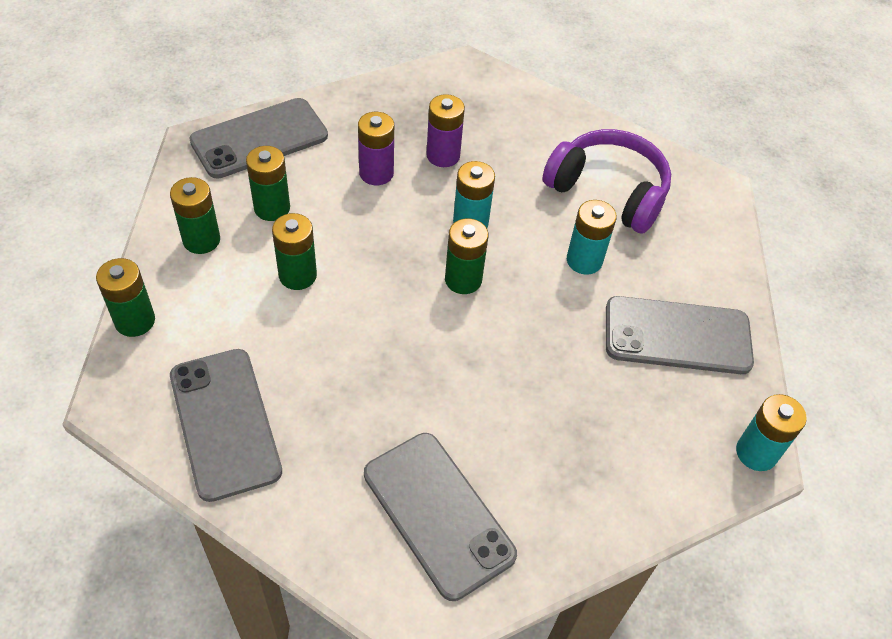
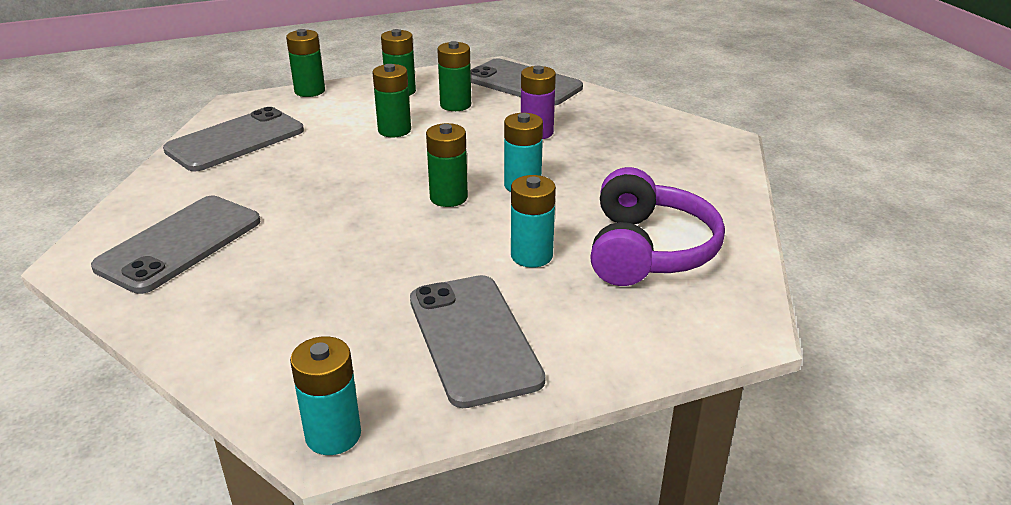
camera: 70 degrees right, 20 degrees down
purple battery [426,94,465,167] -> none

